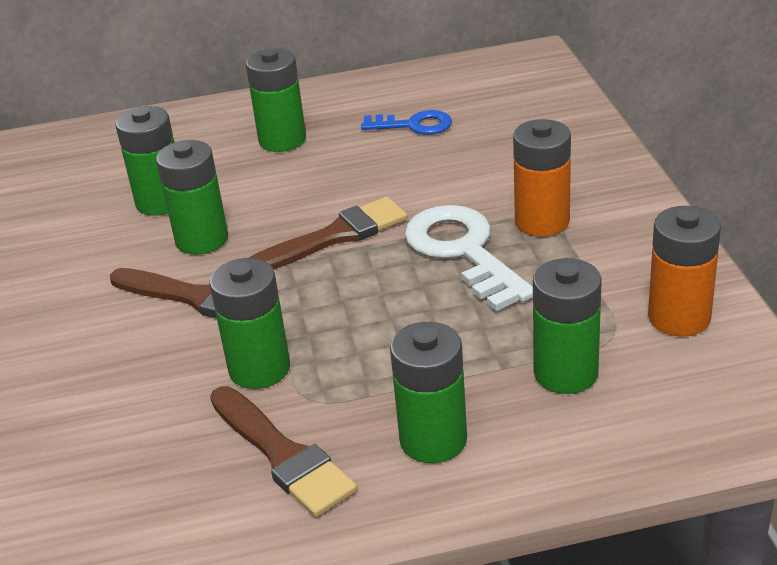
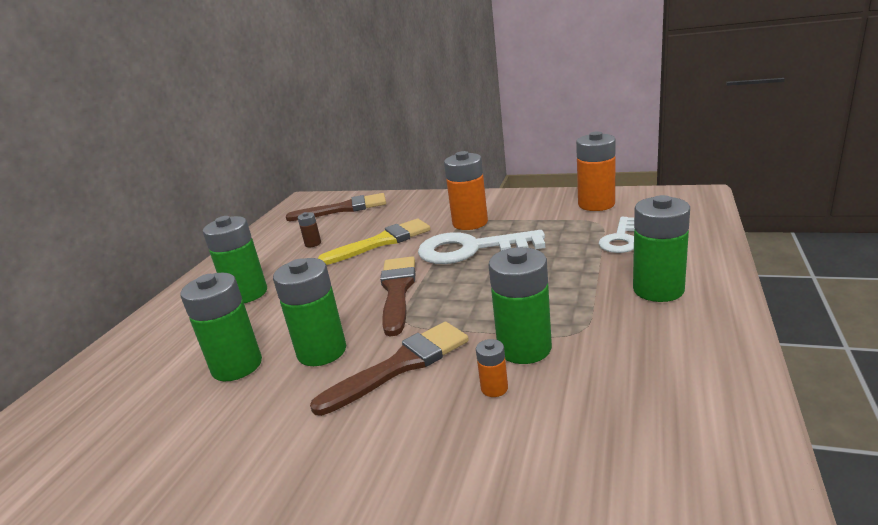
camera: 60 degrees left, 10 degrees down
brown brush [210,386,357,517] -> brown brush moved to [286,193,386,221]
blue key [361,110,452,135] -> brown battery [298,212,321,247]
green battery [533,258,602,394] -> white key [598,217,635,253]
none -> yellow brush [317,219,430,265]
none -> orange battery [476,339,508,397]

